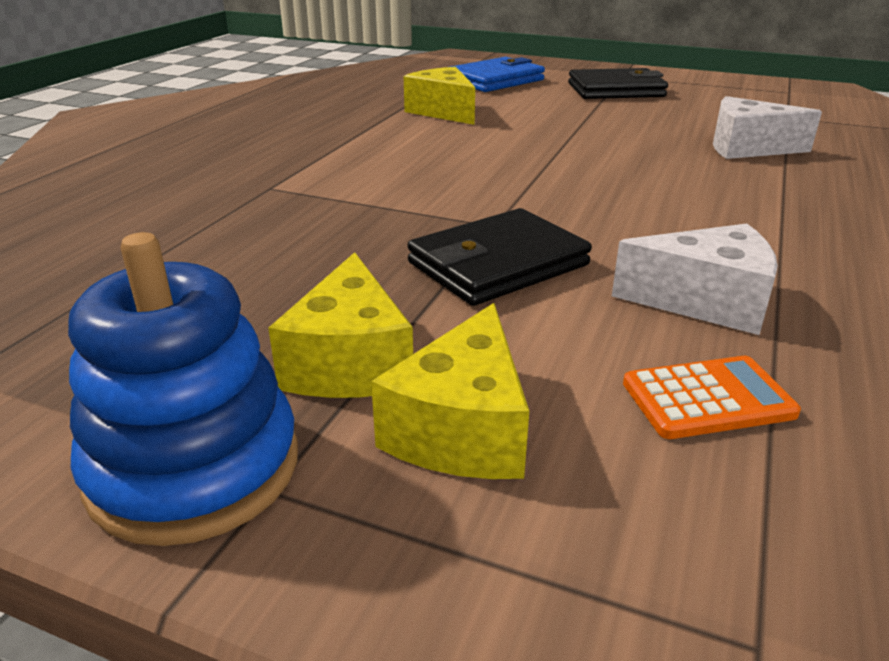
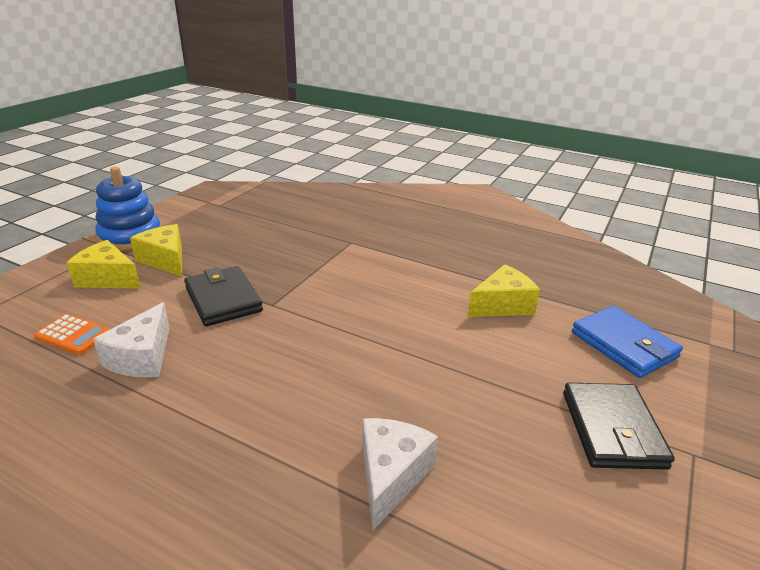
camera: 95 degrees right, 0 degrees up
yellow cheese [268,252,413,398] -> yellow cheese turned 45 degrees clockwise [130,224,182,276]
orange calculator [623,356,801,439] -> orange calculator turned 60 degrees counterclockwise [34,314,111,355]

